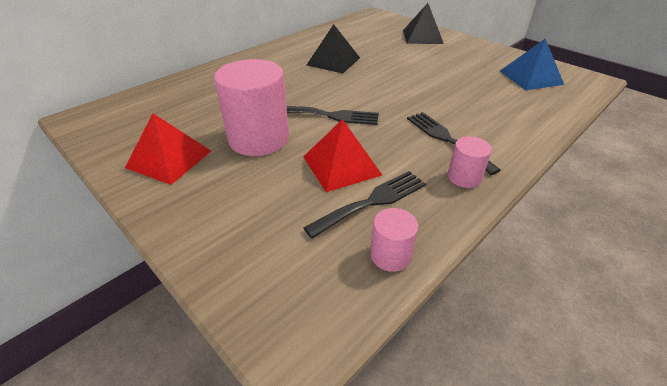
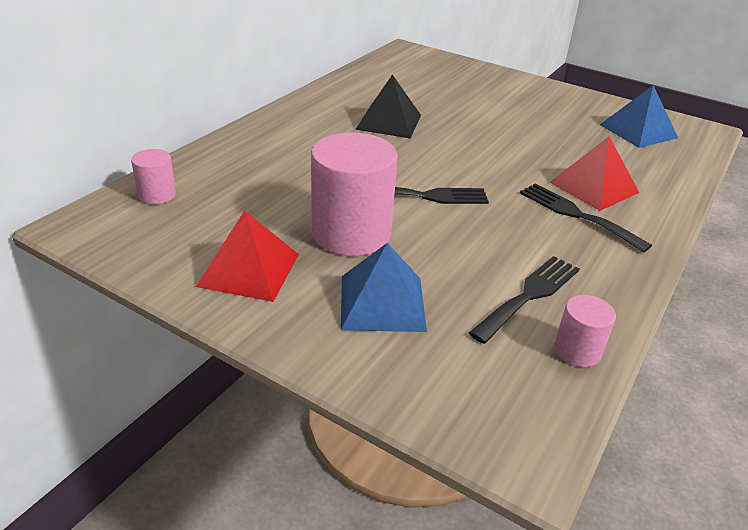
camera: 15 degrees left, 5 degrees down
red pyramid [303,119,382,192] -> red pyramid moved to [550,137,639,211]
black pyramid [403,3,444,44] -> none
pink cylinder [448,136,492,188] -> pink cylinder moved to [131,149,176,204]
none -> blue pyramid [341,243,427,332]

